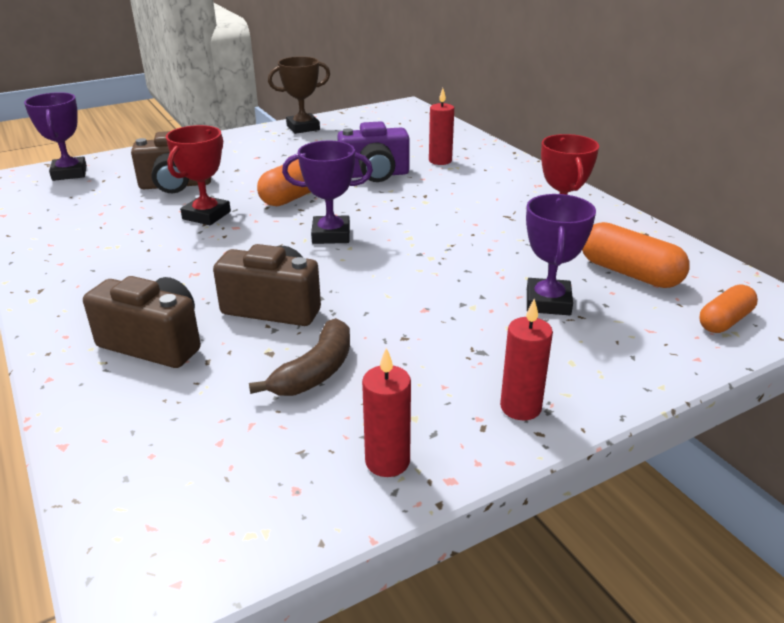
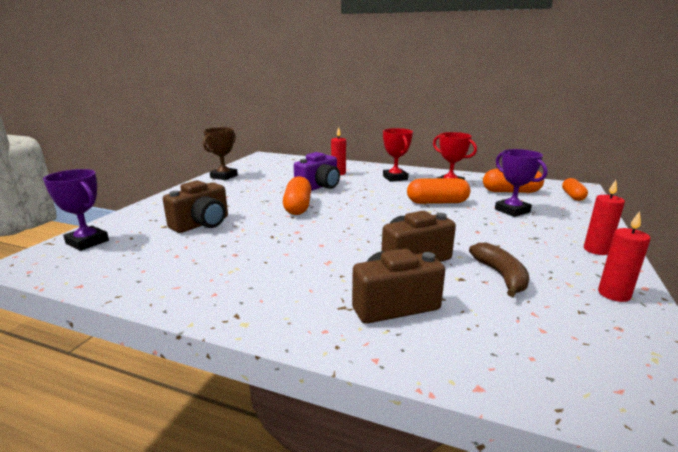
camera: 40 degrees left, 10 degrees down
red trophy [166,125,231,225] -> red trophy moved to [383,128,413,182]
purple trophy [282,141,373,244] -> none
none -> orange capsule [407,178,471,204]

